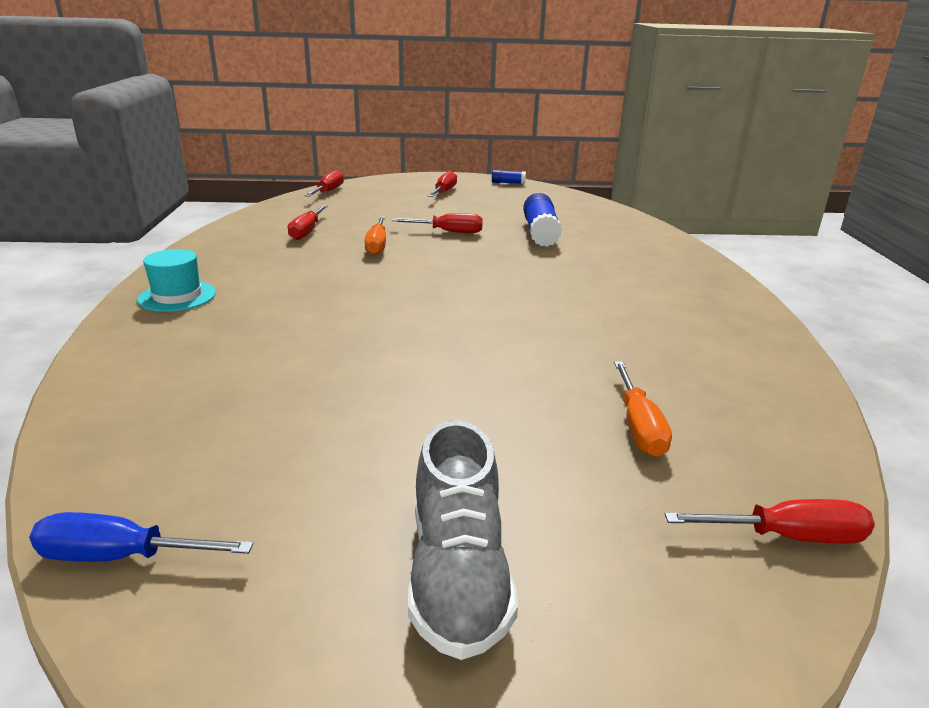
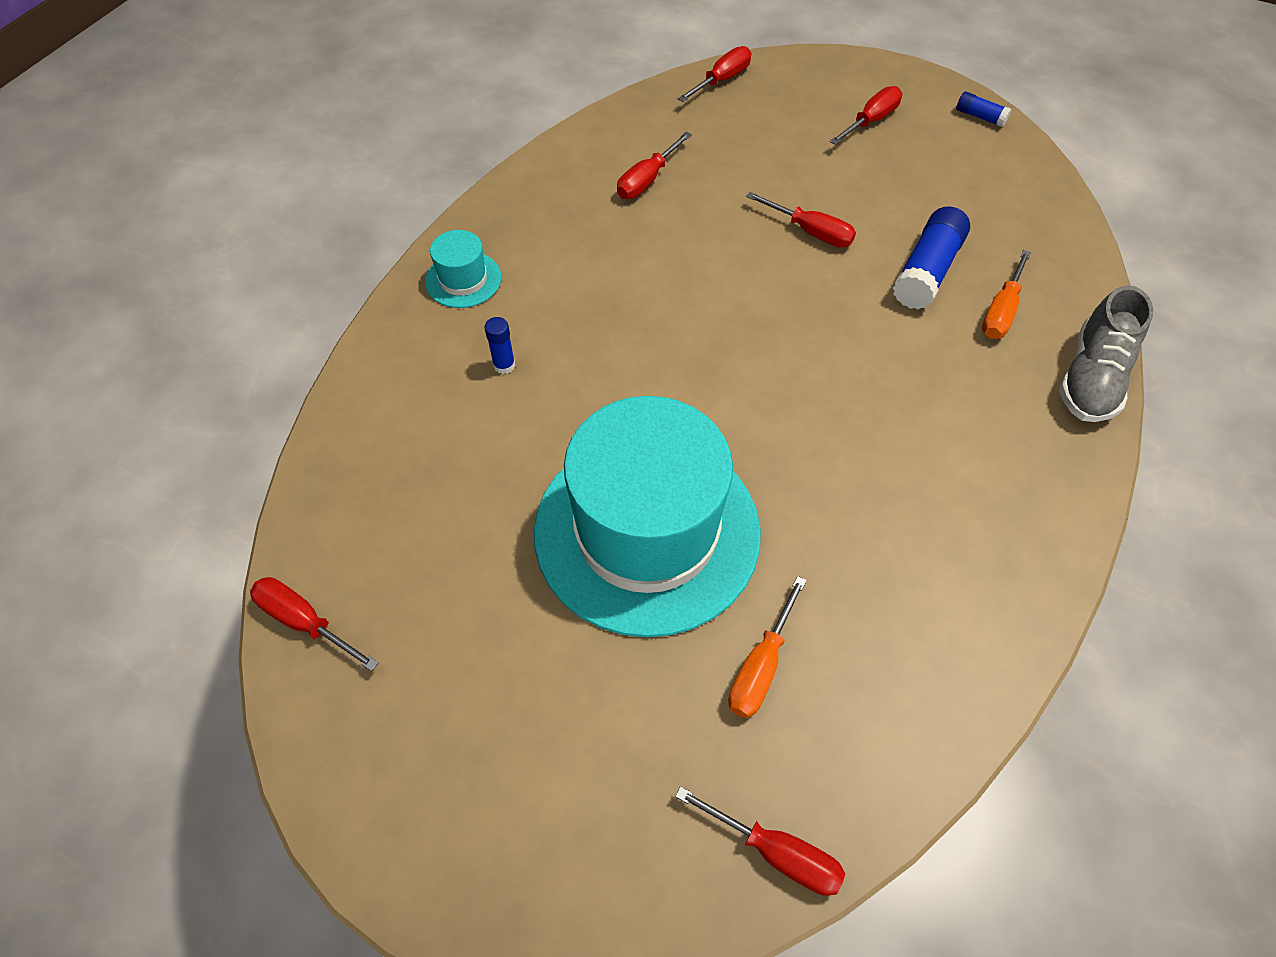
camera: 30 degrees right, 30 degrees up
blue screwdriver [29,512,254,562] -> red screwdriver [250,577,378,671]
orange screwdriver [364,217,386,255] -> orange screwdriver moved to [982,250,1031,339]
grey shoe [408,420,518,660] -> grey shoe moved to [1059,285,1153,422]
none -> blue glue stick [485,317,515,374]
none -> turquoise hat [534,396,761,637]

